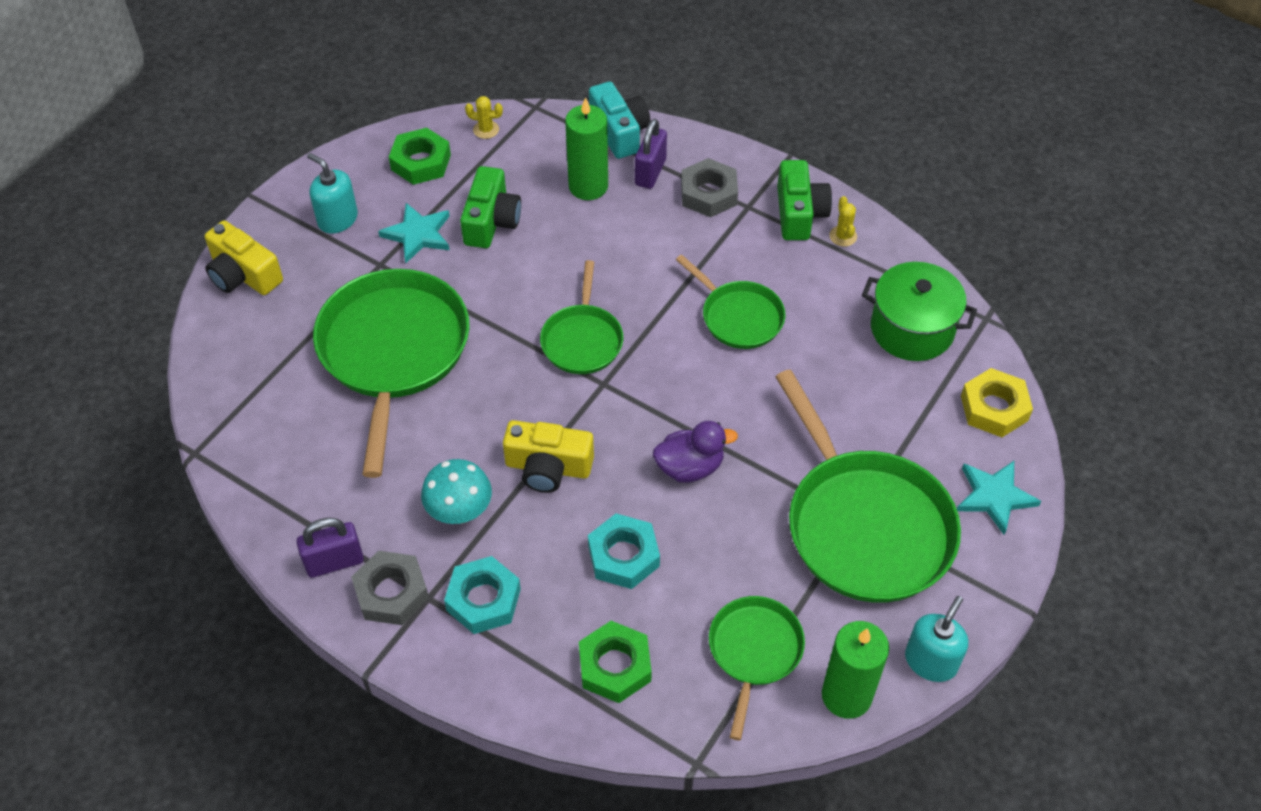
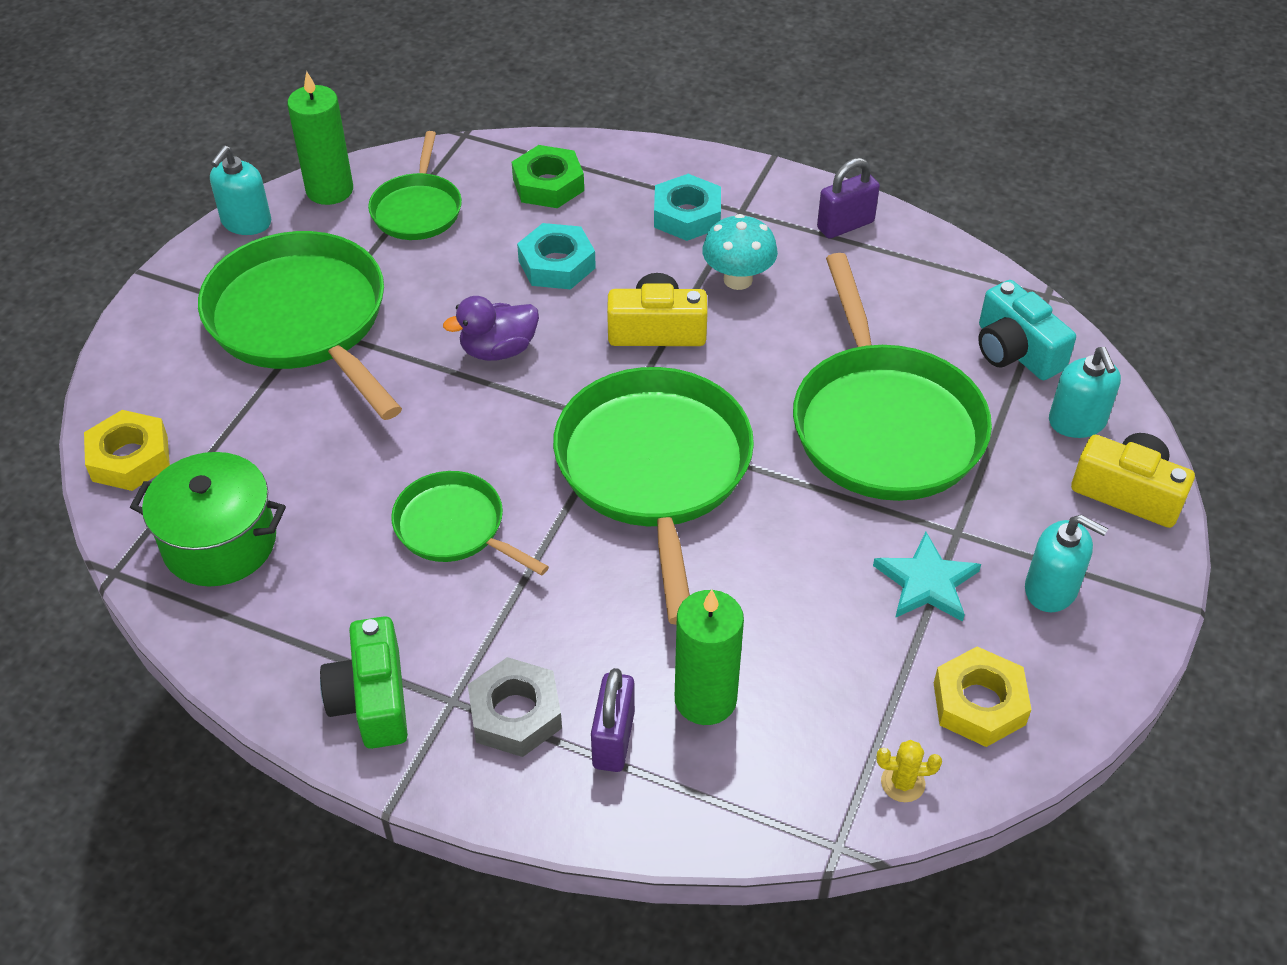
camera: 170 degrees right, 5 degrees down
grey nut [351,551,429,625] -> none
green nut [389,128,451,185] -> yellow nut [934,646,1032,747]
green camera [460,166,521,248] -> none
green pan [540,260,623,374] -> green pan [553,367,754,625], size x1.86
turquoise camera [589,82,650,159] -> turquoise camera moved to [978,280,1076,380]
yellow cactus [829,196,857,247] -> none
turquoise star [957,461,1041,535] -> none
none -> turquoise soap dispenser [1049,347,1121,438]

